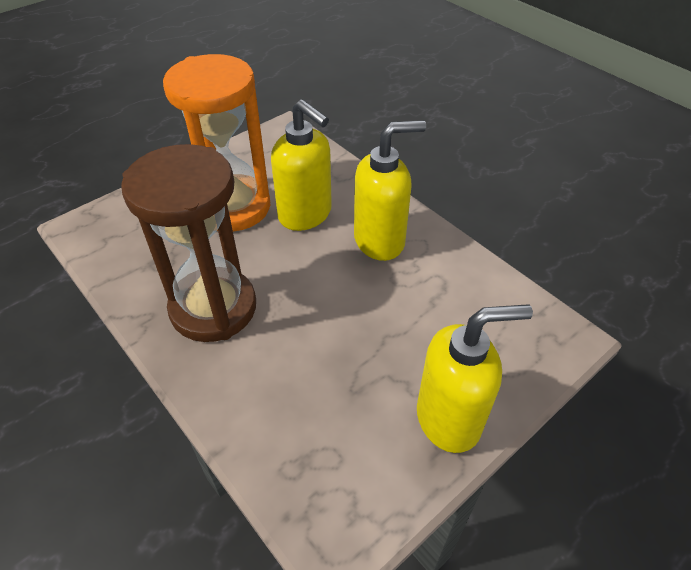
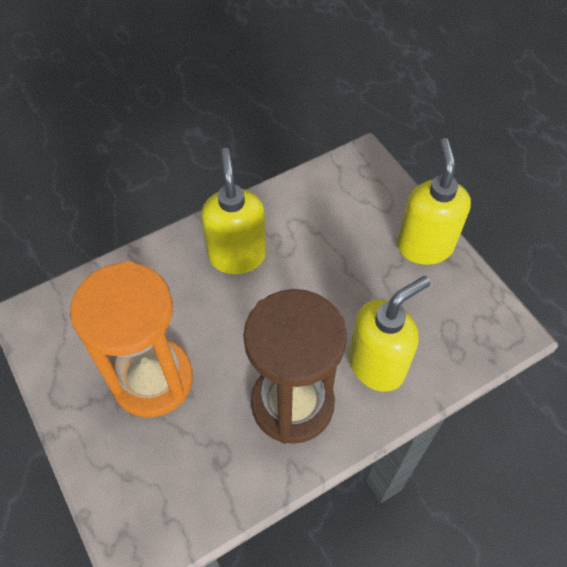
camera: 80 degrees left, 10 degrees up
yellow soap dispenser [271,99,332,231] -> yellow soap dispenser moved to [349,276,430,392]

